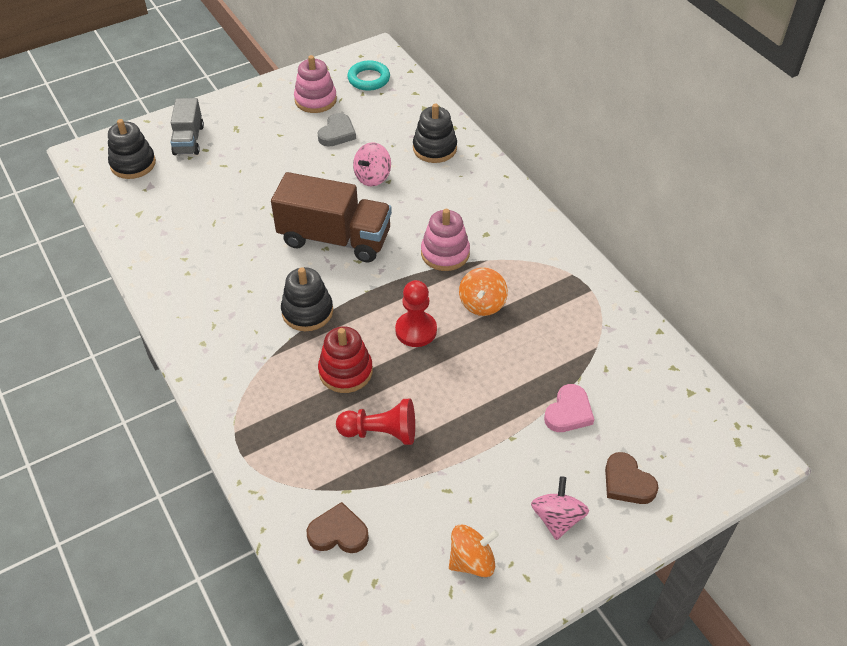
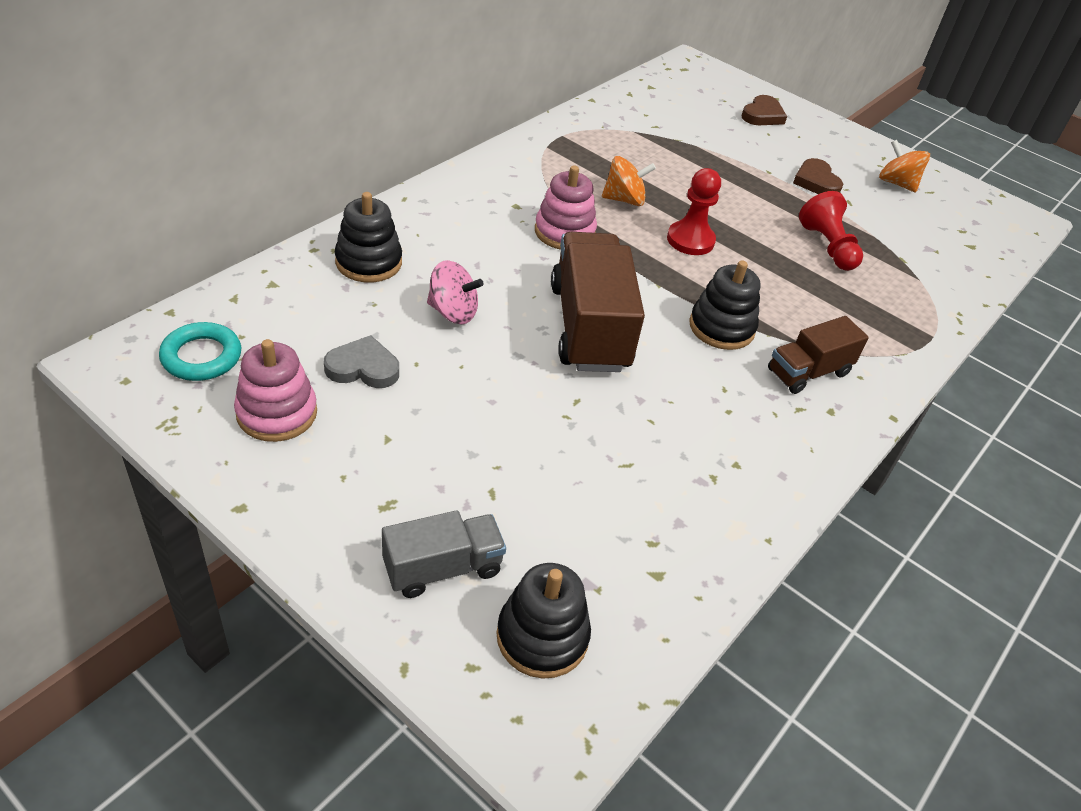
camera: 115 degrees left, 5 degrees down
brown heart [307,502,369,553] -> brown heart moved to [793,158,843,194]
red stacking toy [318,326,373,393] -> none
pink spinning top [531,476,589,540] -> none
pink heart [544,384,594,432] -> none
none -> brown truck [768,316,869,394]

